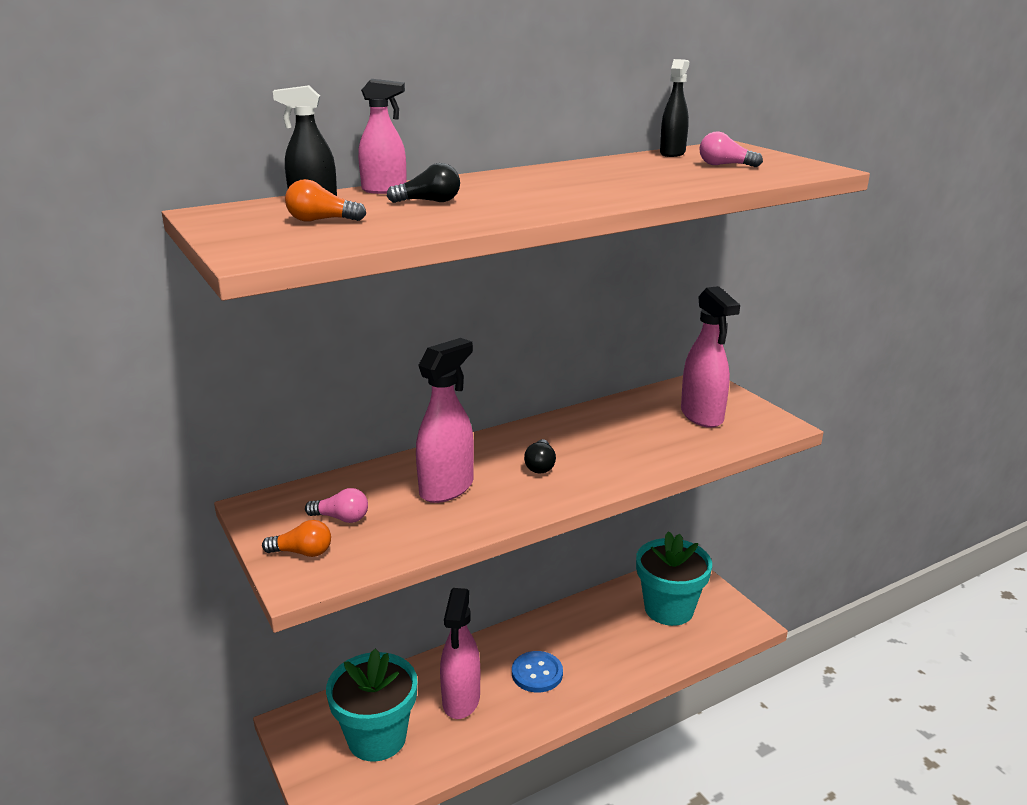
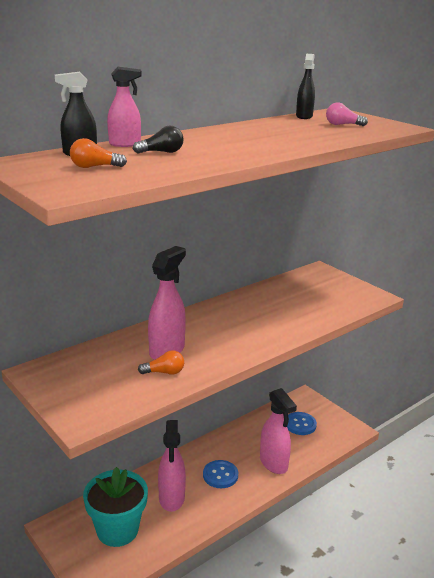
camera: 10 degrees left, 0 degrees up
orange light bulb [262,520,331,557] -> orange light bulb moved to [138,350,184,375]
pink light bulb [305,488,368,523] -> none
black light bulb [524,439,556,474] -> none
turquoise flower pot [636,531,712,626] -> blue button [287,412,317,435]
pink spray bottle [681,286,740,428] -> pink spray bottle moved to [260,388,297,474]

